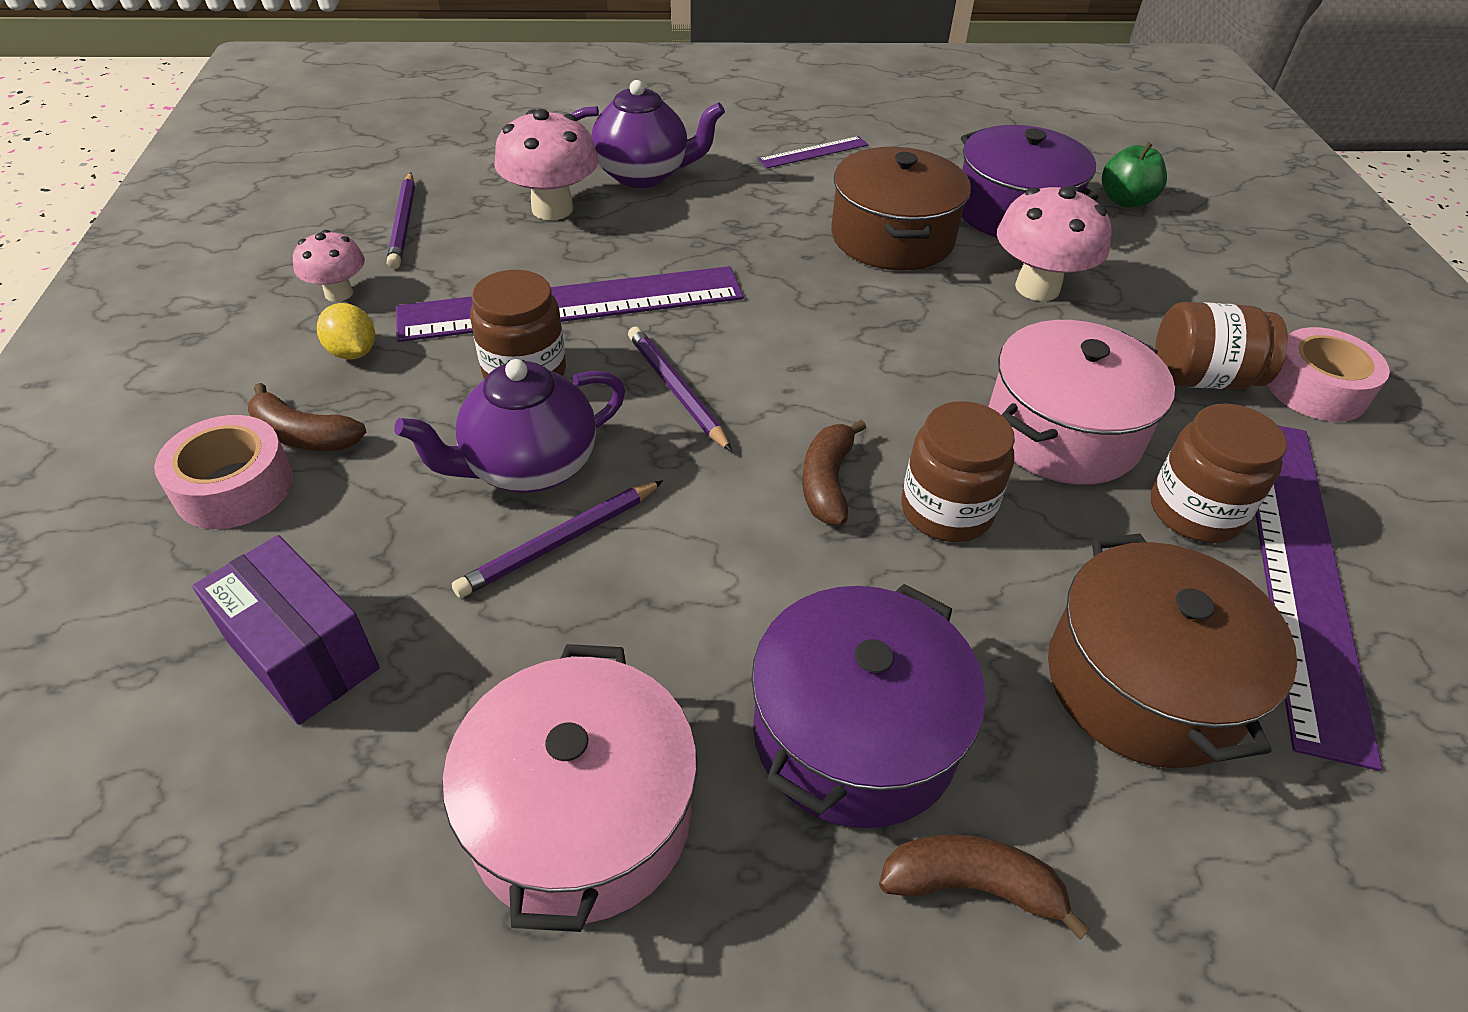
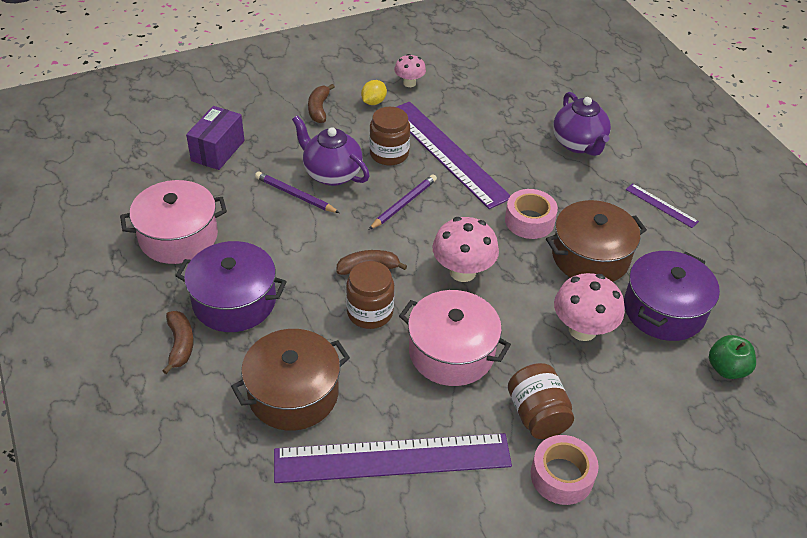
camera: 70 degrees right, 0 degrees up
pink tape [154,415,293,529] -> pink tape moved to [505,189,558,239]
purple pencil [387,172,415,269] -> none
pink mushroom [494,109,599,220] -> pink mushroom moved to [432,217,499,282]
brown jar [1151,403,1287,543] -> none

